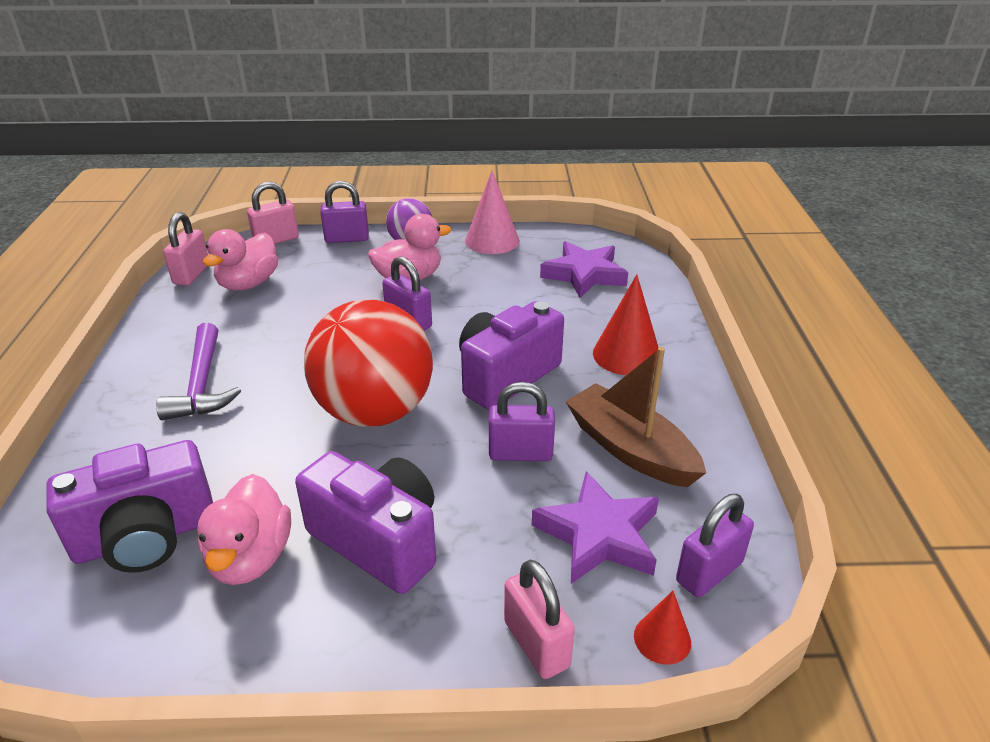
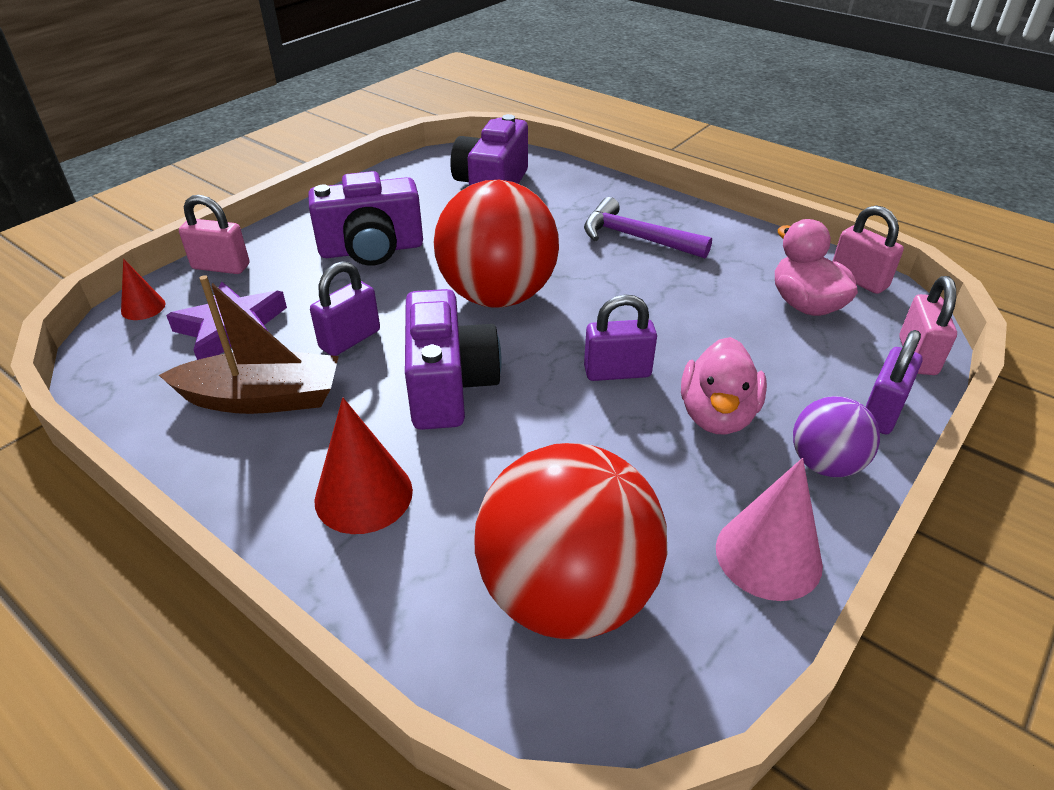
camera: 130 degrees right, 5 degrees up
pink duck [197,474,291,585] -> none
purple star [540,241,628,298] -> red ball [474,443,667,639]
purple padlock [676,494,754,597] -> none

